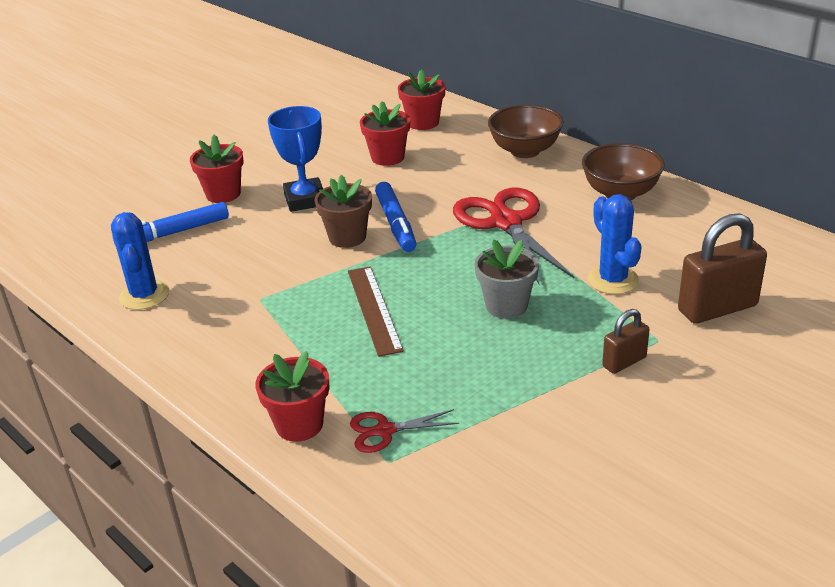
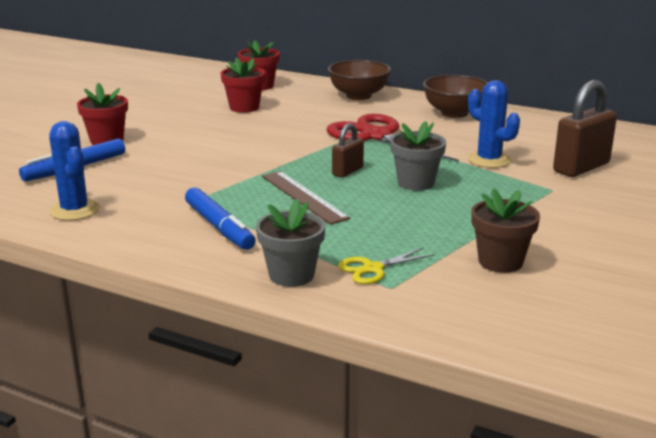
camera: 20 degrees left, 10 degrees down
red flower pot [256,351,329,442] -> grey flower pot [256,199,325,287]
blue trophy [268,106,323,212] -> none
brown flower pot [315,175,372,248] -> brown flower pot moved to [471,188,540,273]
red scissors [350,409,459,453] -> yellow scissors [338,247,435,284]
blue marker [375,182,417,252] -> blue marker moved to [185,187,256,250]
brown padlock [602,309,650,374] -> brown padlock moved to [332,123,364,178]

